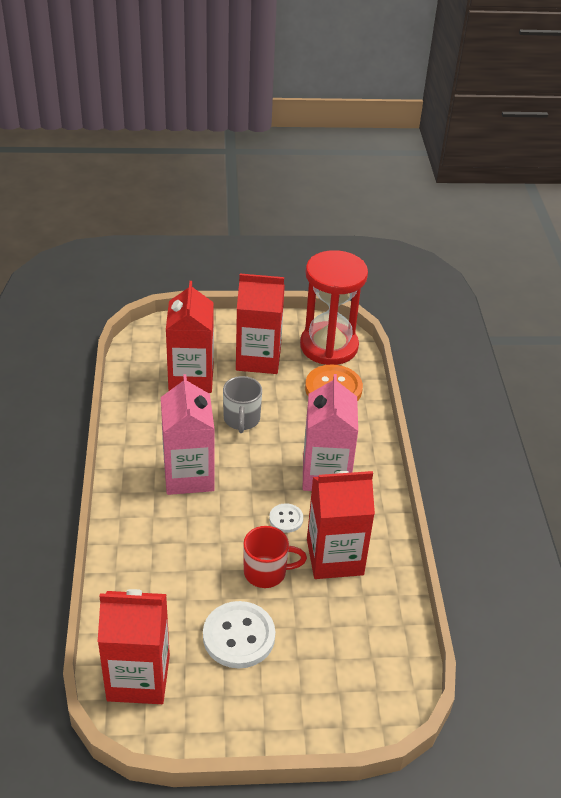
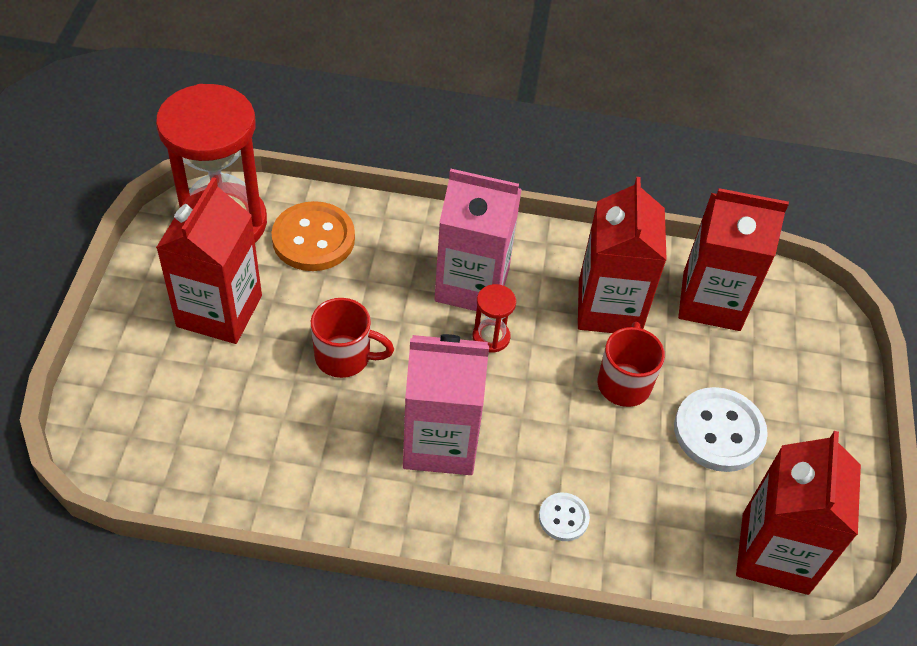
camera: 80 degrees left, 10 degrees up
red carton [166,281,214,393] -> red carton moved to [678,188,789,331]
grey mug [223,376,262,433] -> red mug [311,298,394,378]
white button [269,503,303,533] -> white button moved to [539,493,590,541]
none -> red hourglass [473,284,516,353]

